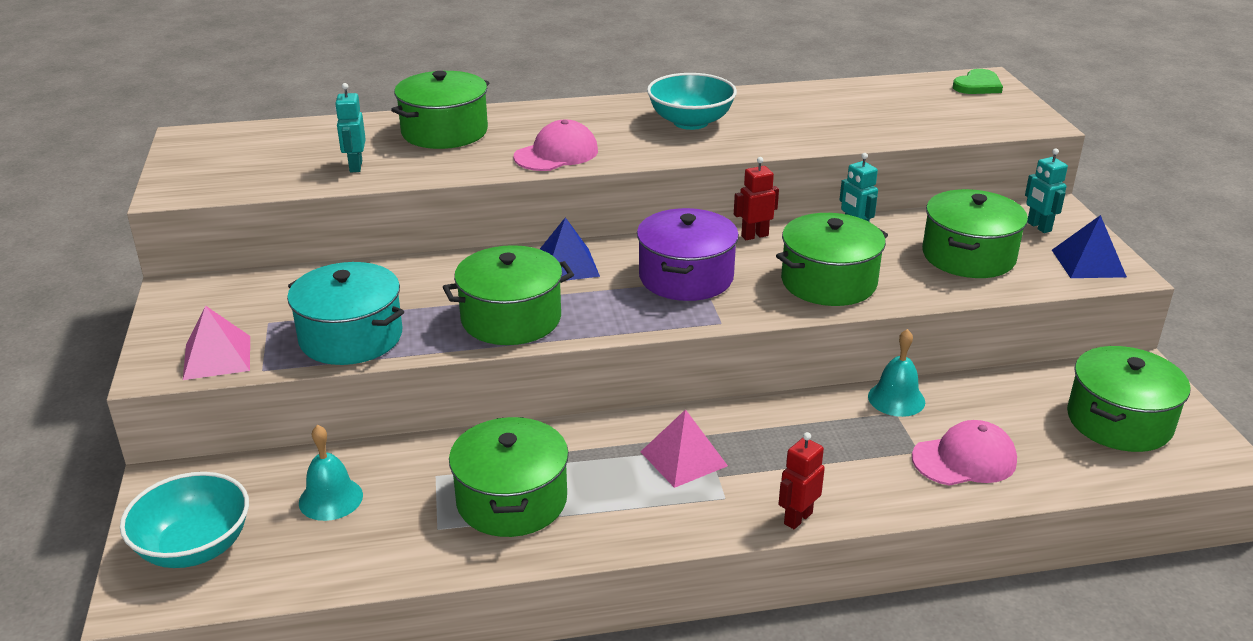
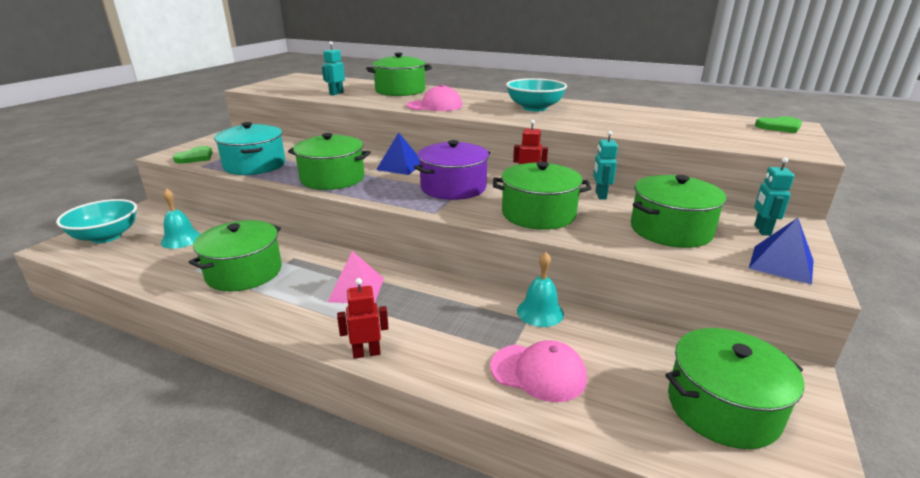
camera: 35 degrees right, 5 degrees down
pink pyramid [183,305,250,380] -> green heart [173,146,213,164]

